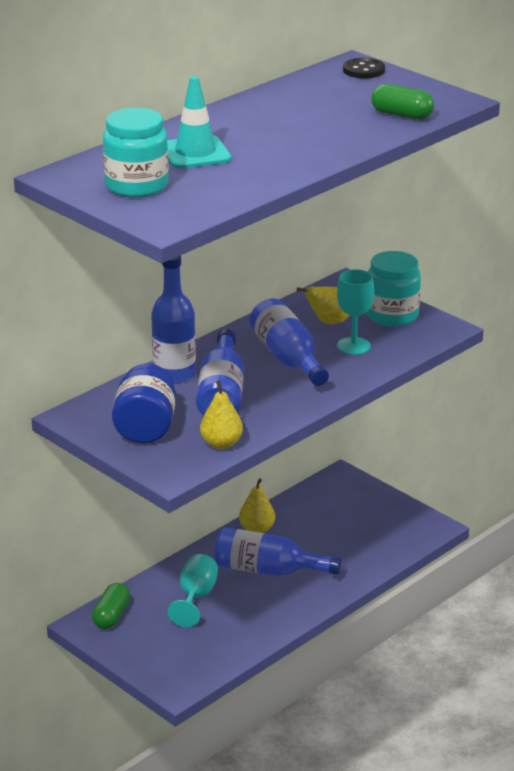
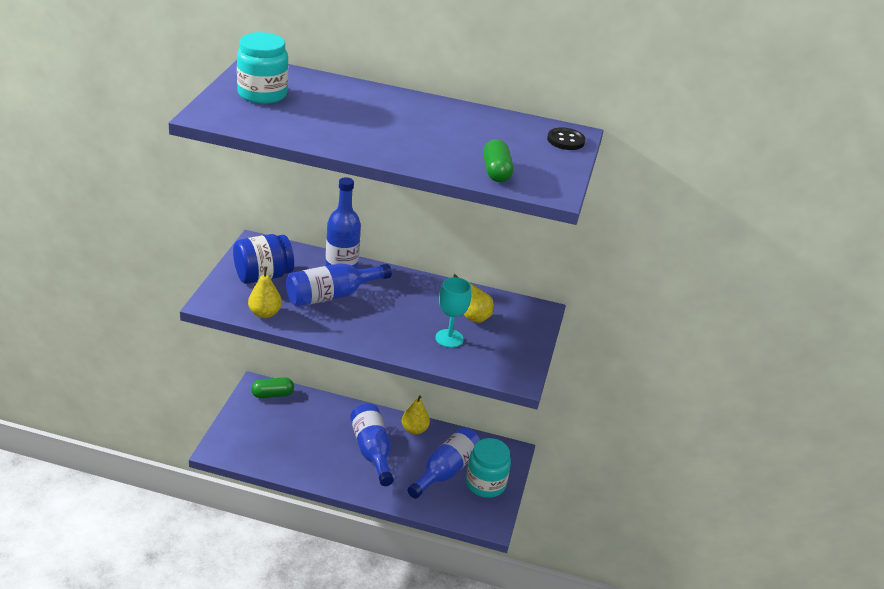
camera: 55 degrees right, 5 degrees up
turquoise traffic cone [167,76,231,169] -> none
turquoise goblet [168,554,218,627] -> none
blue bottle [250,298,329,386] -> blue bottle moved to [408,427,480,499]
turquoise jar [366,251,421,327] -> turquoise jar moved to [466,438,511,498]

